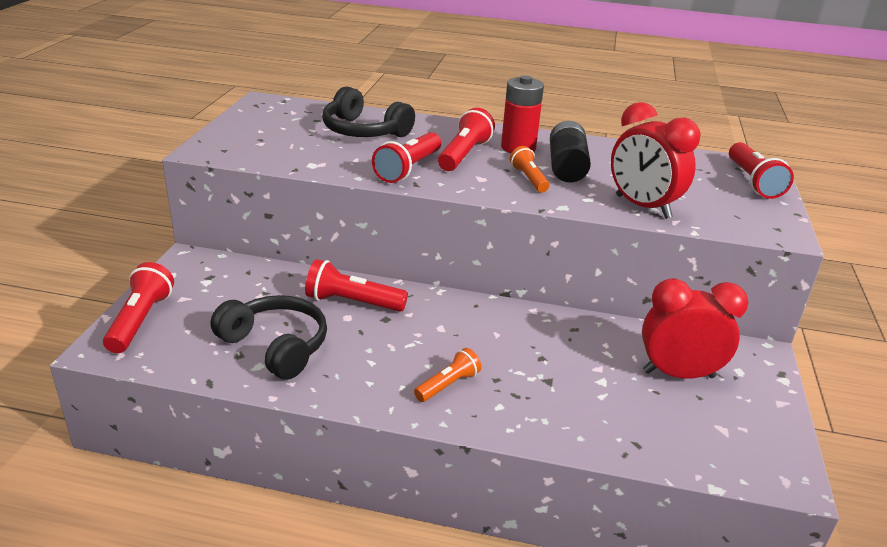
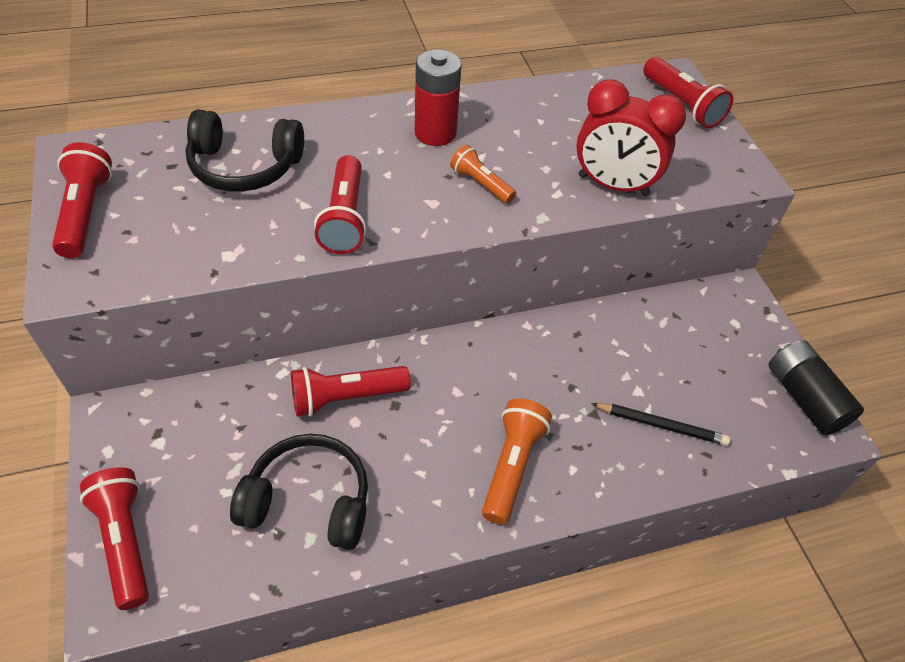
camera: 30 degrees left, 20 degrees up
orange flashlight [414,348,481,402] -> orange flashlight [482,398,552,525], size x1.54
red flashlight [438,108,495,171] -> red flashlight moved to [52,142,112,258]
black battery [550,121,591,182] -> black battery moved to [768,340,864,435]
red clock [642,278,748,379] -> none
none -> black pencil [591,403,730,446]

